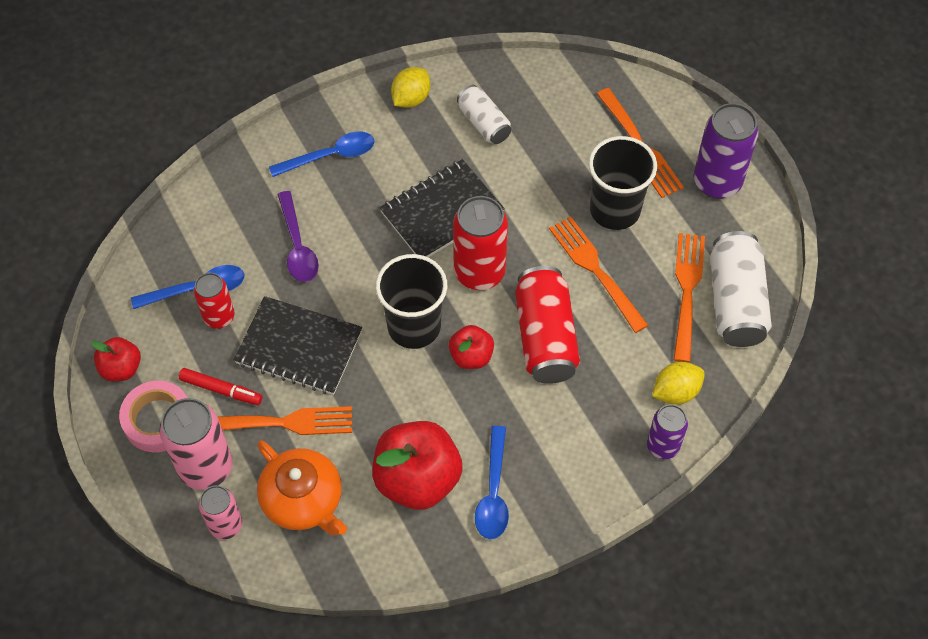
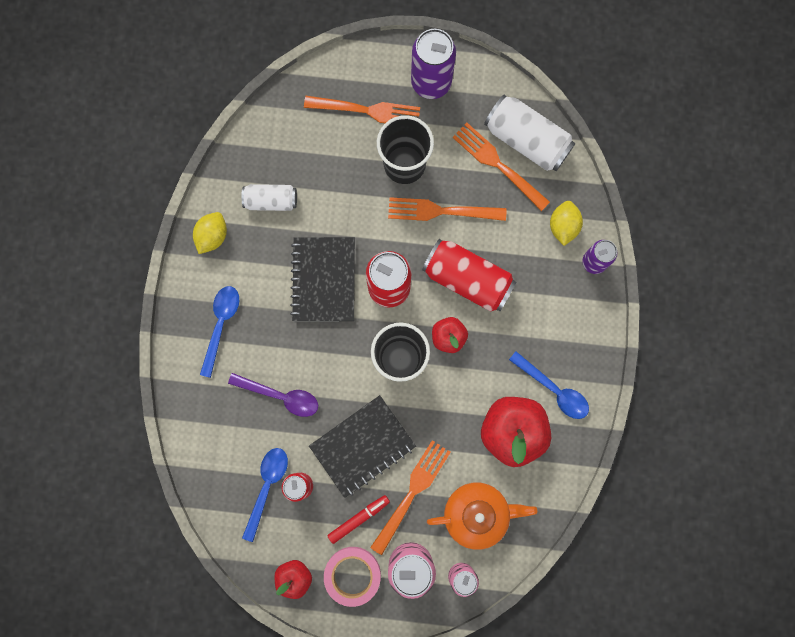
camera: 55 degrees left, 20 degrees up
yellow lemon [391,67,430,108] -> yellow lemon turned 45 degrees clockwise [193,212,227,254]

